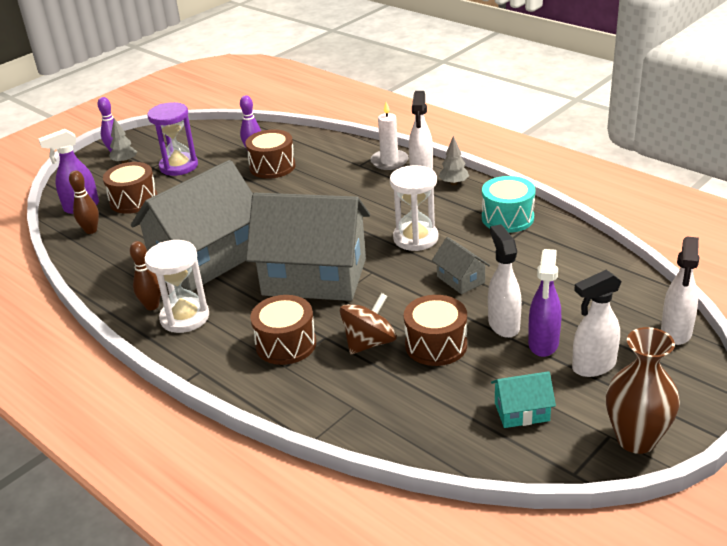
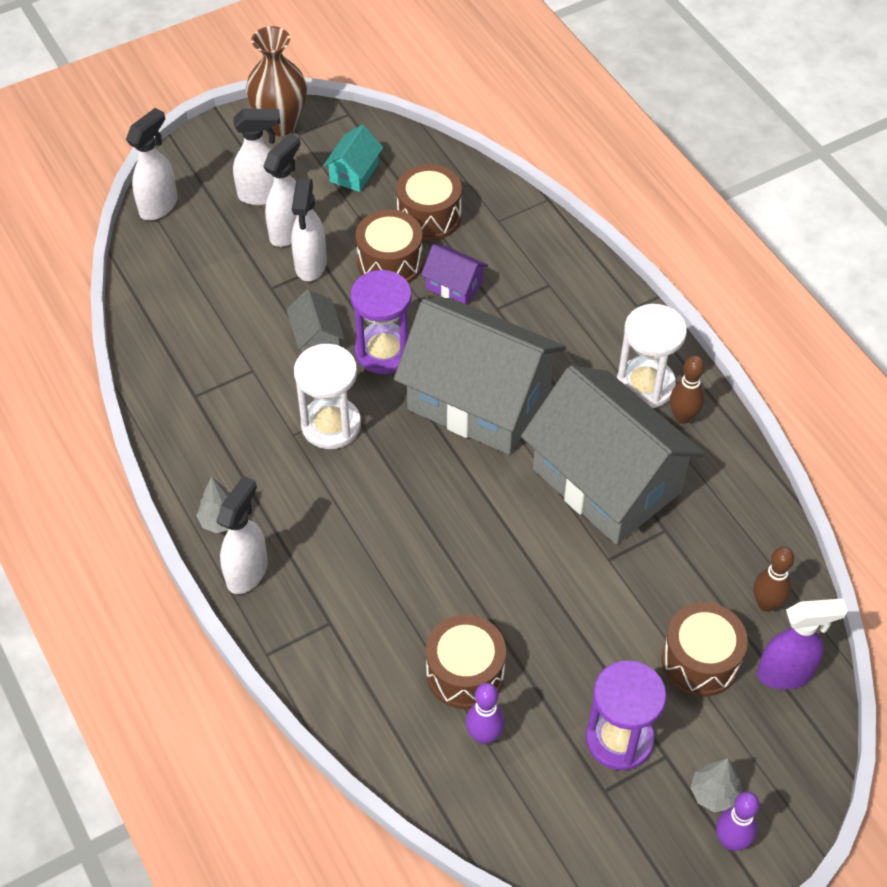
camera: 165 degrees left, 20 degrees up
grey house [131,160,253,291] -> grey house turned 75 degrees clockwise [521,365,705,545]
brown drum [250,295,316,365] -> brown drum moved to [396,164,462,241]
brown spinning top [340,293,397,354] -> purple house [421,244,488,304]
white candle [370,102,409,170] -> none
turquoise drum [482,176,536,233] -> none
turquoise house [491,371,556,428] -> turquoise house turned 75 degrees counterclockwise [323,125,383,192]
purple spray bottle [528,249,561,357] -> white spray bottle [263,133,301,247]
none -> purple hourglass [351,270,412,374]

